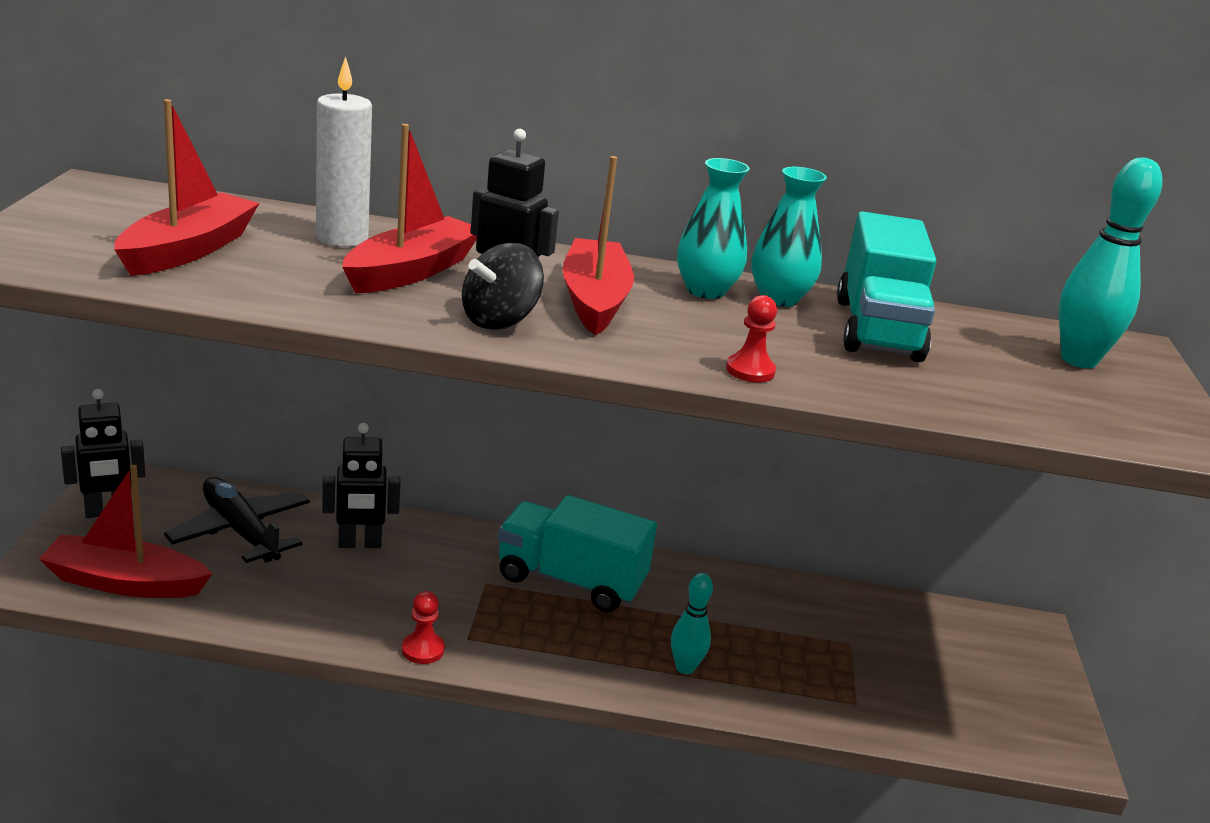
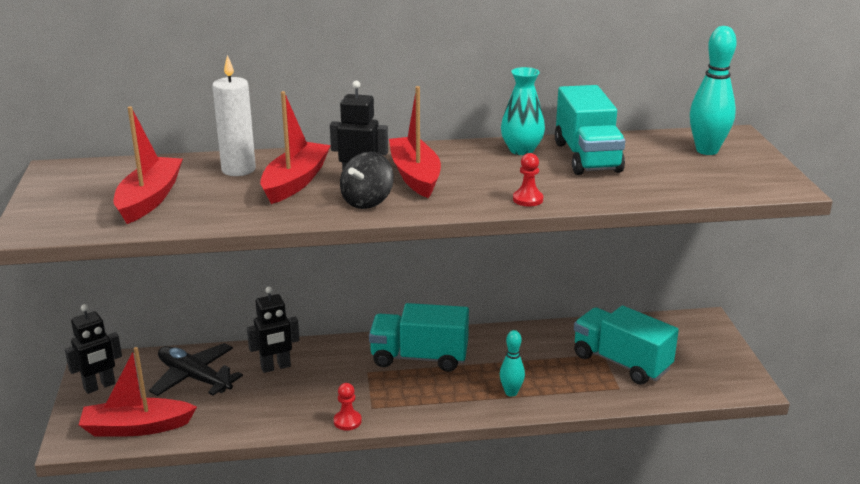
camera: 10 degrees left, 0 degrees up
turquoise vase [677,158,750,299] -> none
none -> turquoise truck [574,306,679,385]

